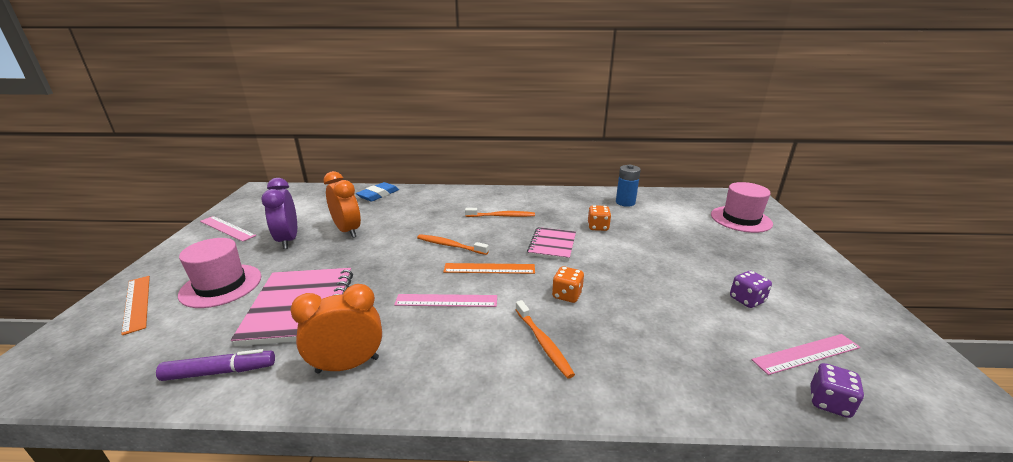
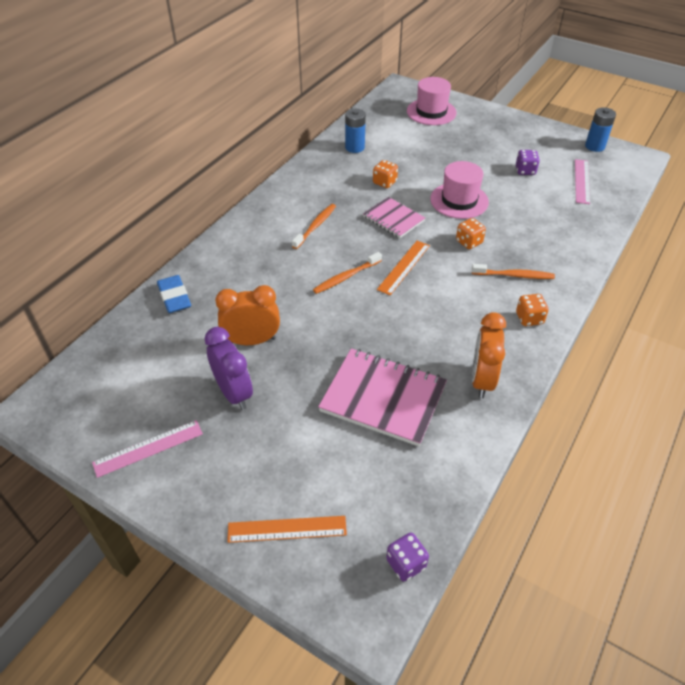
camera: 60 degrees left, 20 degrees up
purple marker [156,349,275,381] -> none
pink hat [178,238,261,308] -> pink hat moved to [430,161,489,219]
purple clock [261,178,297,249] -> purple clock turned 135 degrees counterclockwise [204,327,253,410]
pink ruler [394,294,497,307] -> none
purple dice [811,363,864,418] -> purple dice moved to [386,533,429,581]
none -> orange dice [516,294,549,326]
none -> blue battery [585,107,616,152]

